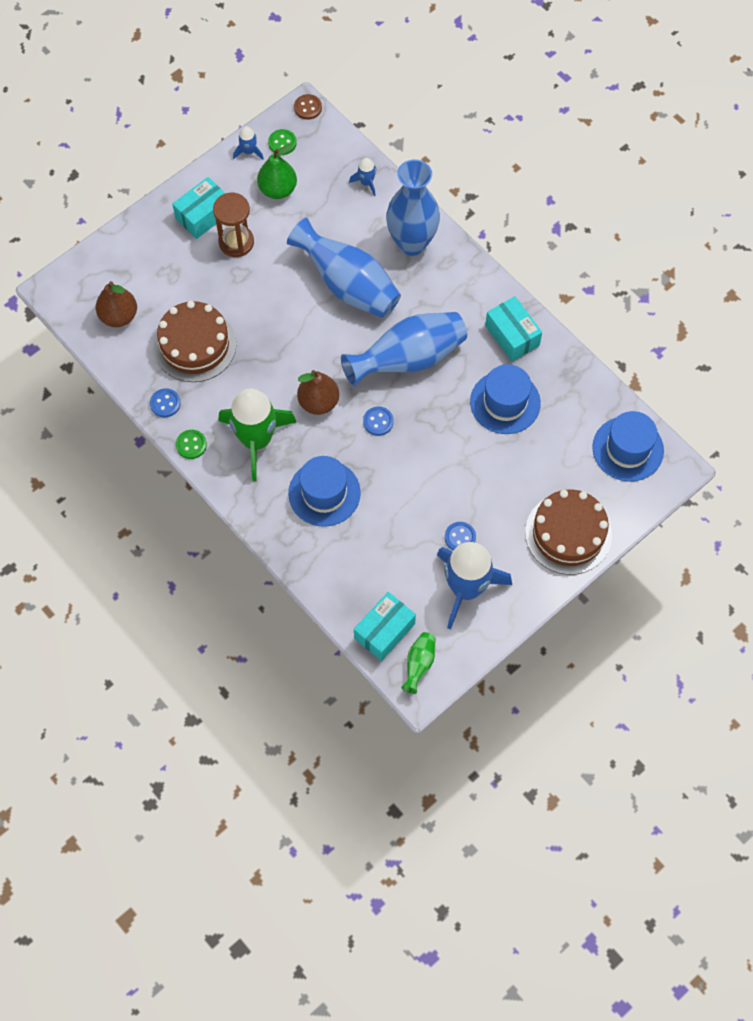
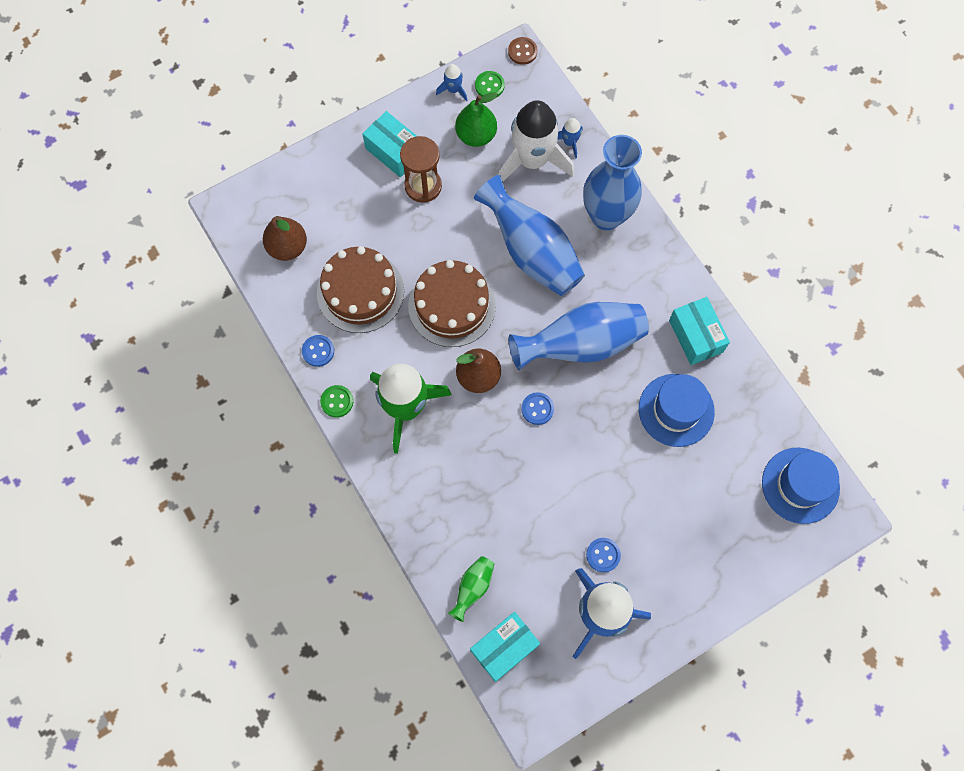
camera: 10 degrees right, 5 degrees up
turquoise box [172,177,225,239] -> turquoise box turned 75 degrees clockwise [362,111,417,177]
blue hat [288,456,361,527] -> none
green vase [401,632,435,694] -> green vase moved to [448,556,494,622]
brown cake [525,489,612,575] -> brown cake moved to [408,260,496,347]
none -> white rocket [498,100,574,182]

